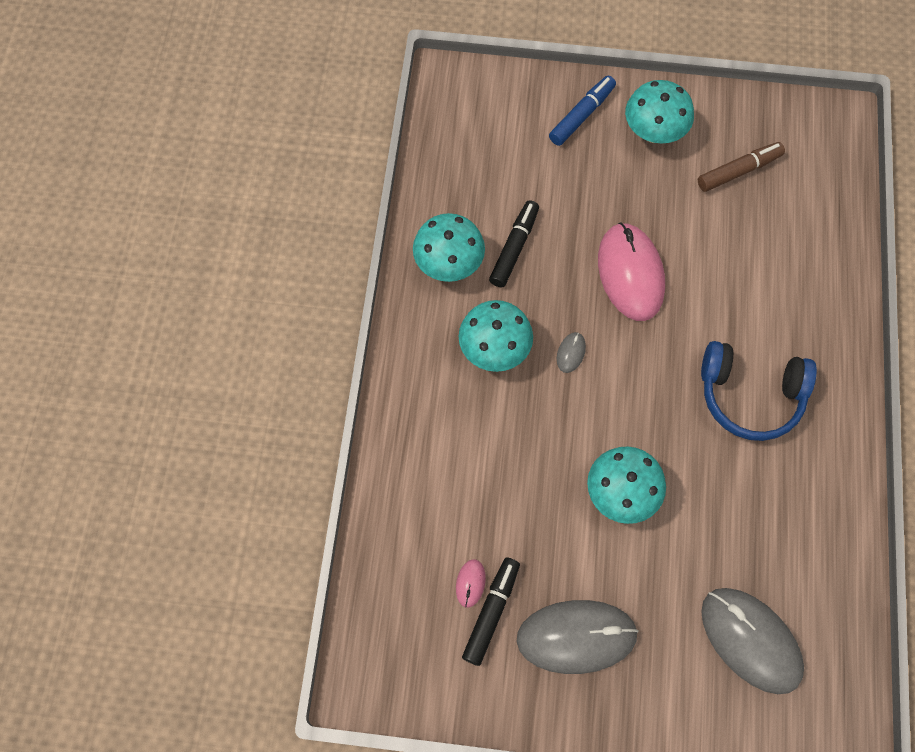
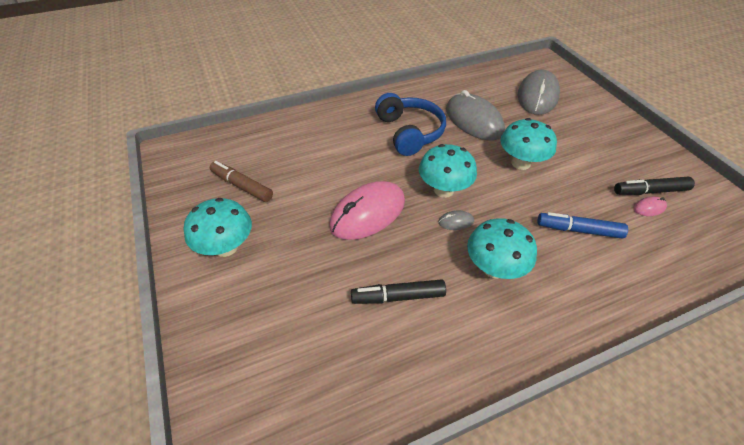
camera: 120 degrees left, 20 degrees down
turquoise mushroom [413,213,485,282] -> turquoise mushroom moved to [419,144,477,198]
grey mouse [516,600,639,674] -> grey mouse moved to [446,90,505,140]
blue marker [549,76,616,146] -> blue marker moved to [537,212,628,238]

